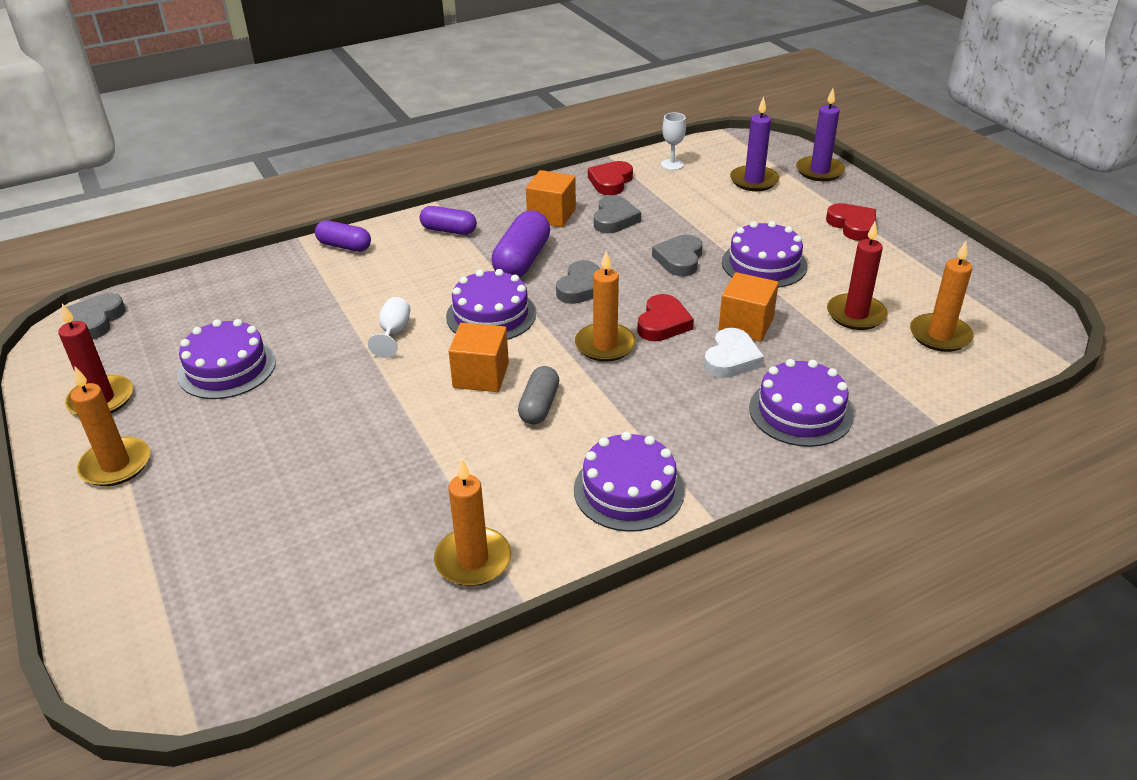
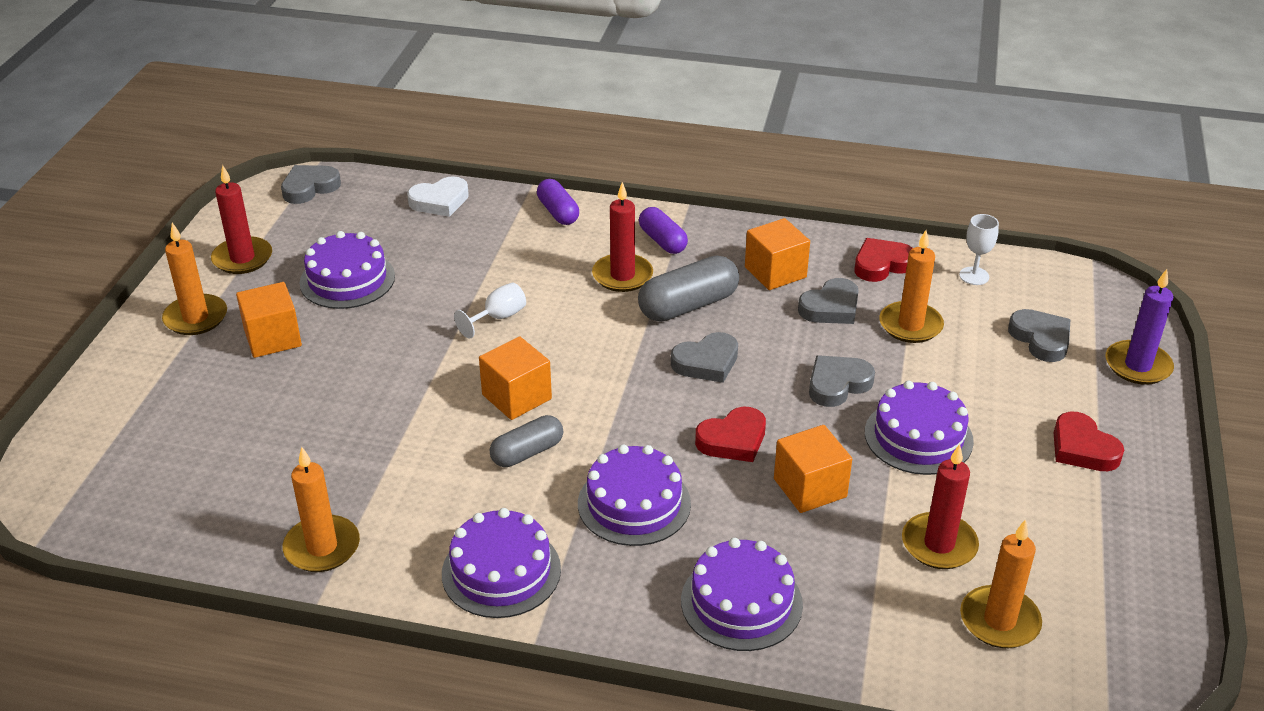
camera: 40 degrees right, 0 degrees up
purple cake [446,269,536,340] -> purple cake moved to [578,445,691,546]
purple capsule [491,211,550,278] -> grey capsule [638,255,739,322]
orange candle [575,251,636,362] -> orange candle moved to [879,230,944,343]
white heart [704,328,764,378] -> white heart moved to [407,176,469,217]
purple candle [730,97,779,191] -> grey heart [1008,309,1070,362]
red heart [826,203,876,241] -> red heart turned 135 degrees clockwise [1054,412,1124,471]
none -> orange cube [236,282,302,358]
none -> red candle [592,182,653,292]

